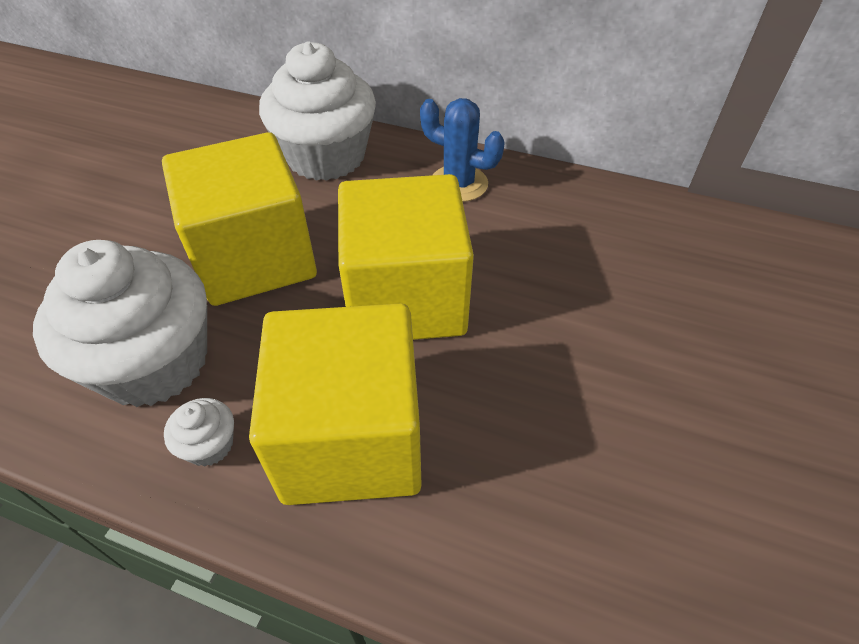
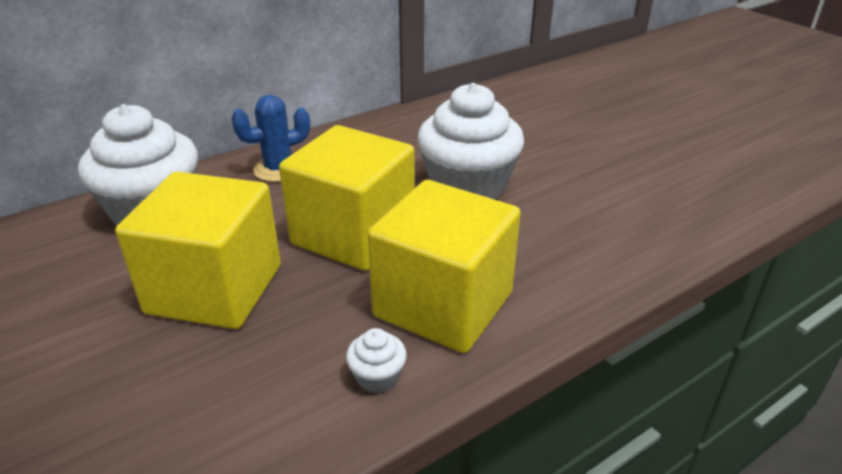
camera: 55 degrees left, 15 degrees down
white cupcake [33,240,207,407] -> white cupcake moved to [417,83,524,199]

